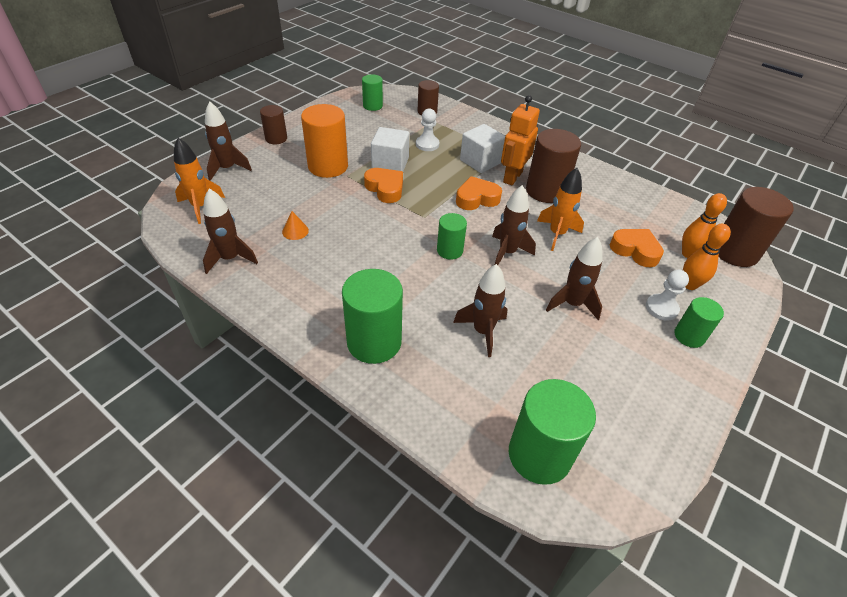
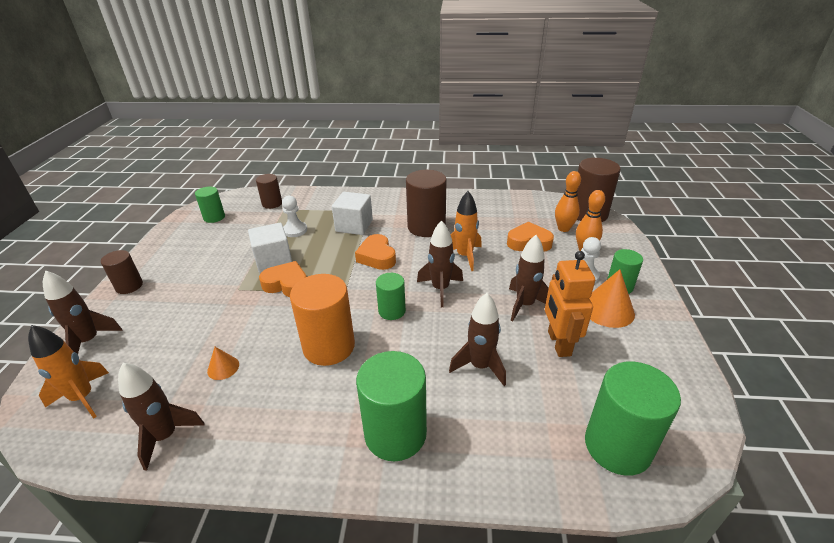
camera: 30 degrees left, 10 degrees down
orange cylinder [301,104,348,178] -> orange cylinder moved to [290,274,355,366]
orange heart [456,176,502,210] -> orange heart turned 60 degrees counterclockwise [355,234,396,270]
orange robot [501,95,540,185] -> orange robot moved to [545,251,595,357]
none -> orange cone [589,269,635,328]

